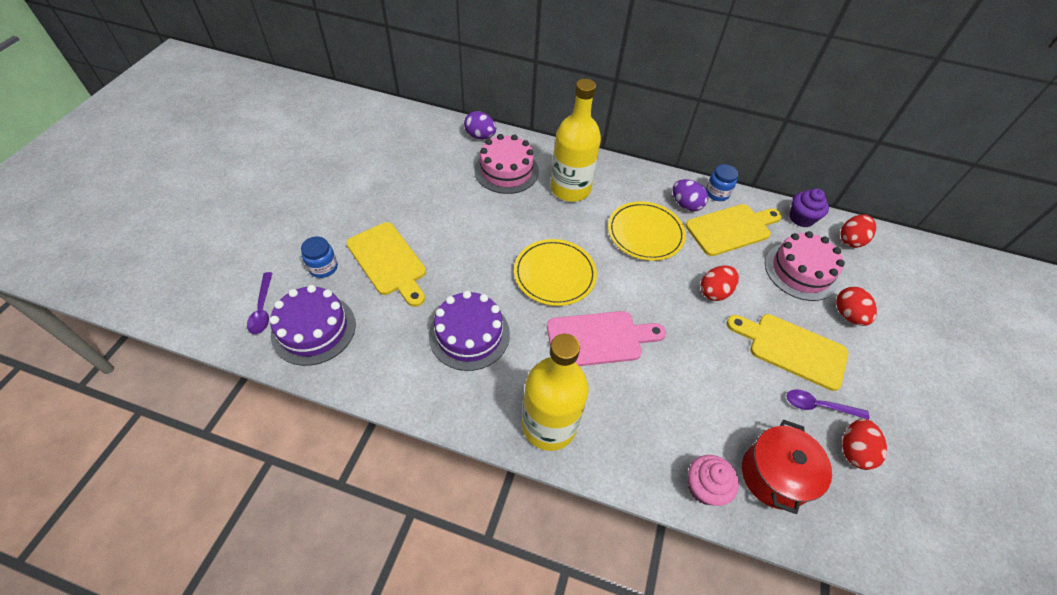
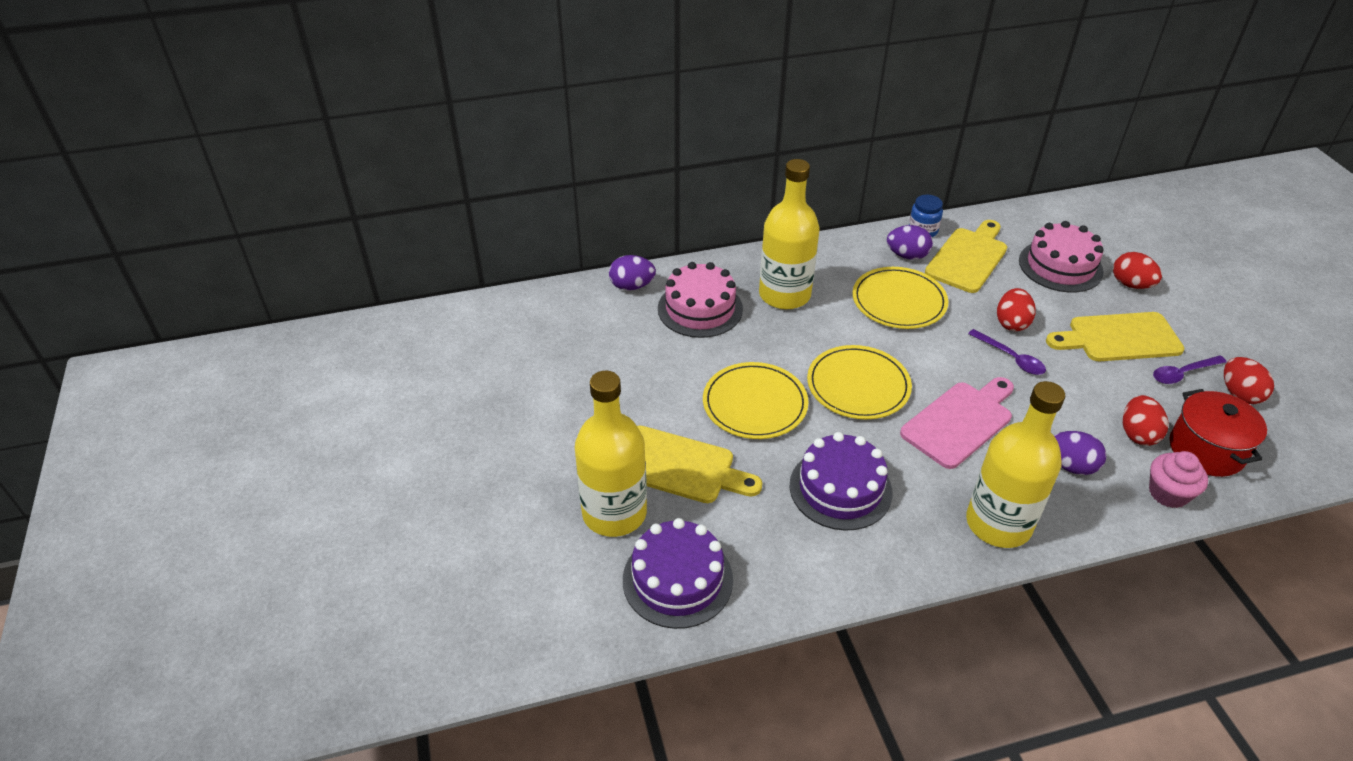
camera: 30 degrees left, 10 degrees down
purple spoon [247,272,272,334] -> purple spoon moved to [968,329,1046,375]
blue jar [301,236,338,278] -> yellow bottle [575,371,647,537]
purple cupcake [789,189,829,227] -> none
red egg [840,214,876,248] -> red egg moved to [1123,395,1169,446]
none -> yellow plate [703,362,809,439]
none -> purple egg [1054,431,1106,475]

